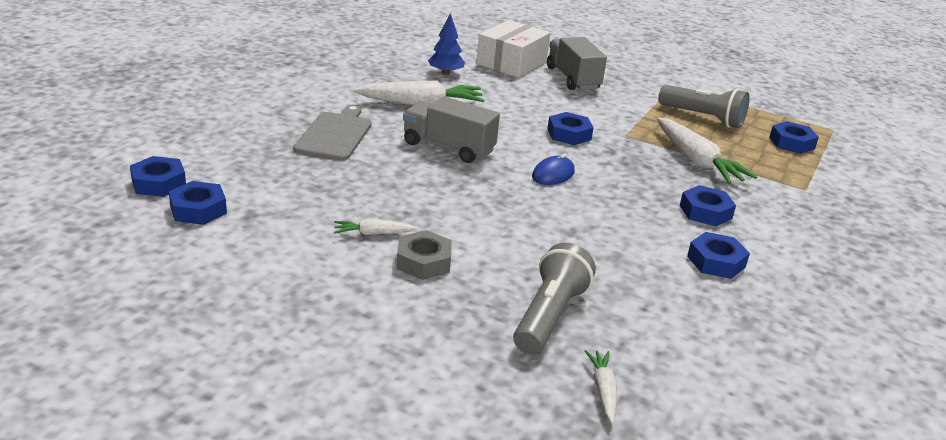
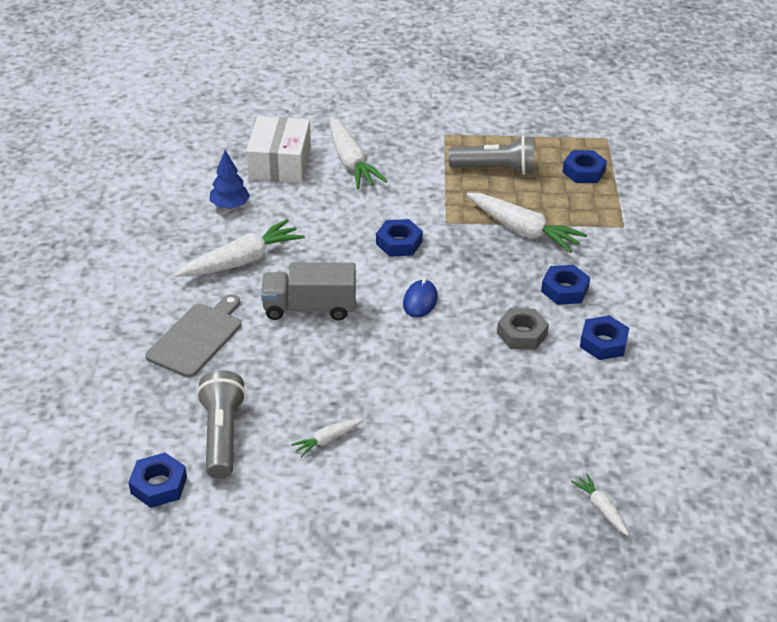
camera: 25 degrees left, 10 degrees up
blue nut [130,156,186,197] -> none
grey cutting board [293,105,372,161] -> grey cutting board turned 45 degrees clockwise [146,294,241,378]
grey nut [396,230,452,280] -> grey nut moved to [497,308,549,350]
grey flashlight [513,243,596,354] -> grey flashlight moved to [197,370,246,479]
grey truck [547,37,607,90] -> white carrot [330,117,387,189]

